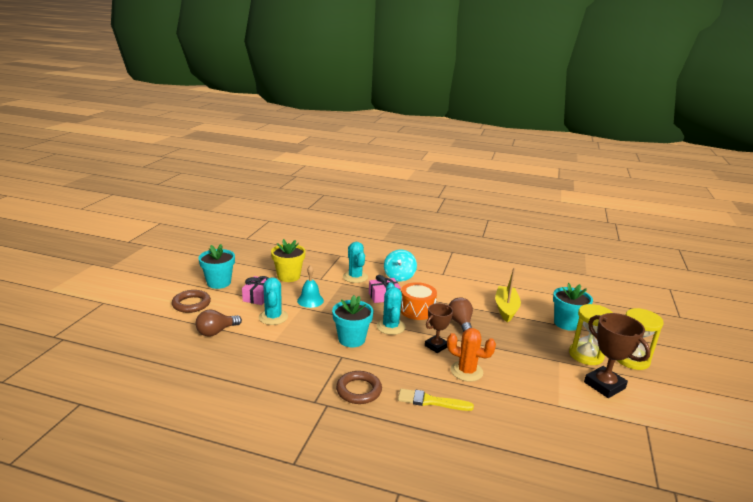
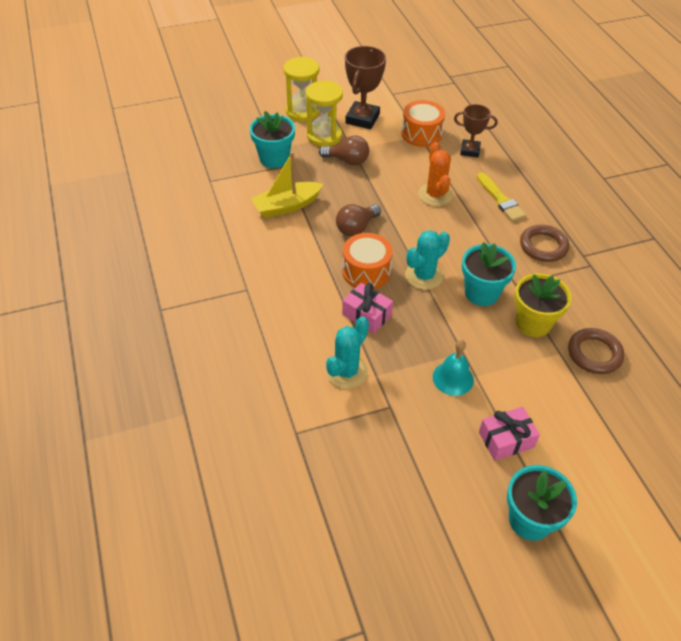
camera: 125 degrees left, 25 degrees up
brown ring [172,290,211,313] -> brown ring moved to [568,328,624,374]
brown light bulb [196,309,242,337] -> brown light bulb moved to [319,136,369,166]
turquoise cactus [259,277,288,325] -> none
yellow flower pot [271,239,306,282] -> yellow flower pot moved to [514,273,572,337]
turquoise spinning top [384,249,417,282] -> none
brown trophy [425,303,453,353] -> brown trophy moved to [454,104,498,157]
none -> orange drum [401,100,445,147]

